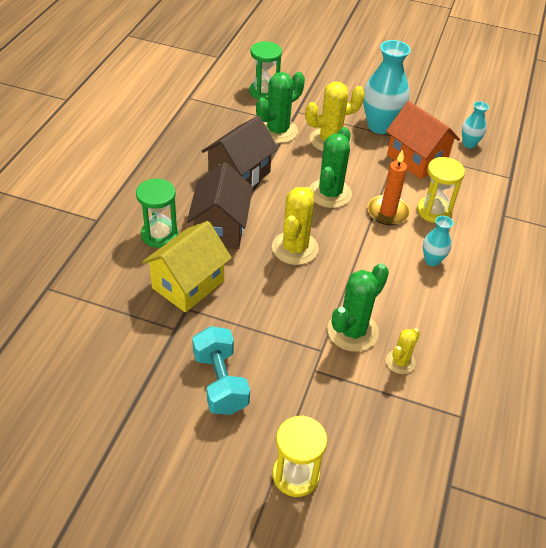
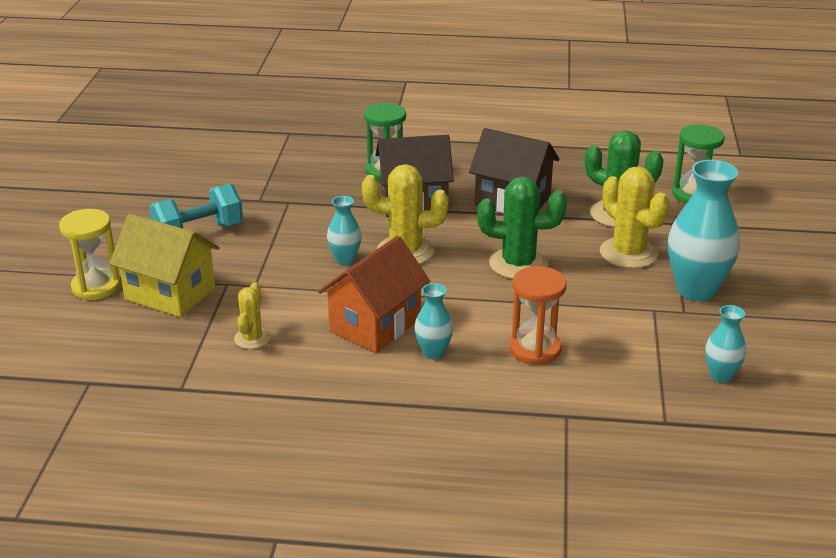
camera: 80 degrees right, 15 degrees down
yellow house [142,221,232,313] -> yellow house moved to [109,214,220,317]
green cactus [327,263,389,352] -> none
orange candle [367,150,410,225] -> none
orange house [386,101,460,179] -> orange house moved to [318,236,430,353]
yellow cactus [386,328,420,374] -> yellow cactus turned 75 degrees clockwise [234,282,271,349]
yellow hourglass [417,157,465,223] -> orange hourglass [509,266,567,365]
none -> turquoise vase [327,196,362,265]

